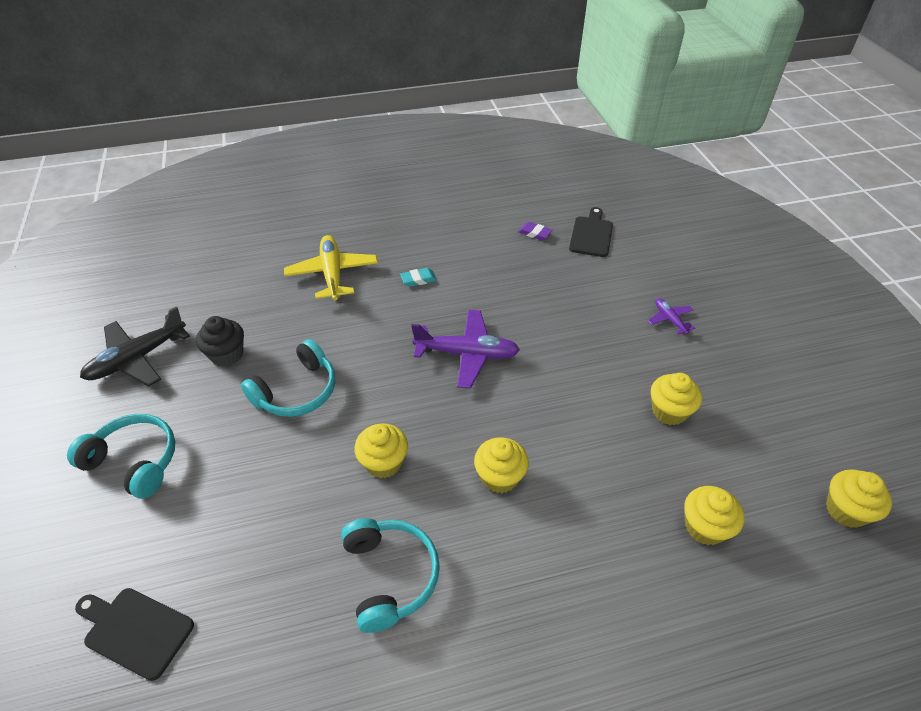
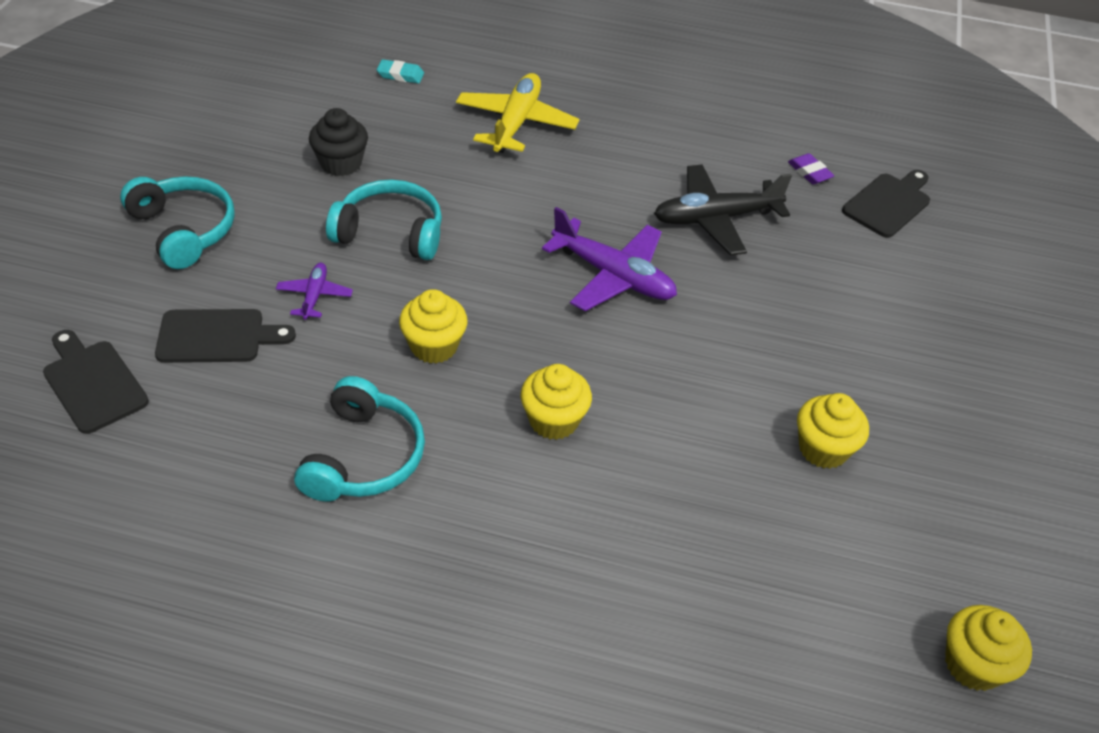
camera: 25 degrees right, 0 degrees up
black plane [80,306,190,387] -> black plane moved to [654,164,792,255]
turquoise headphones [241,339,335,417] -> turquoise headphones turned 150 degrees counterclockwise [326,180,442,260]
turquoise eraser [400,268,437,287] -> turquoise eraser moved to [377,59,424,84]
purple plane [648,298,695,335] -> purple plane moved to [276,263,353,320]
yellow cupcake [684,486,744,545] -> none
none -> black cutting board [155,309,296,363]

